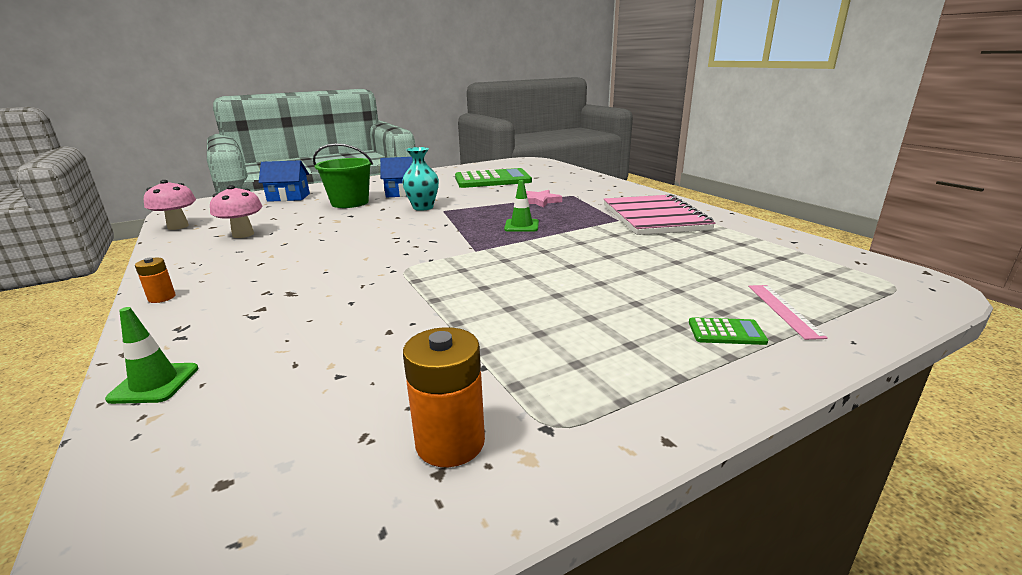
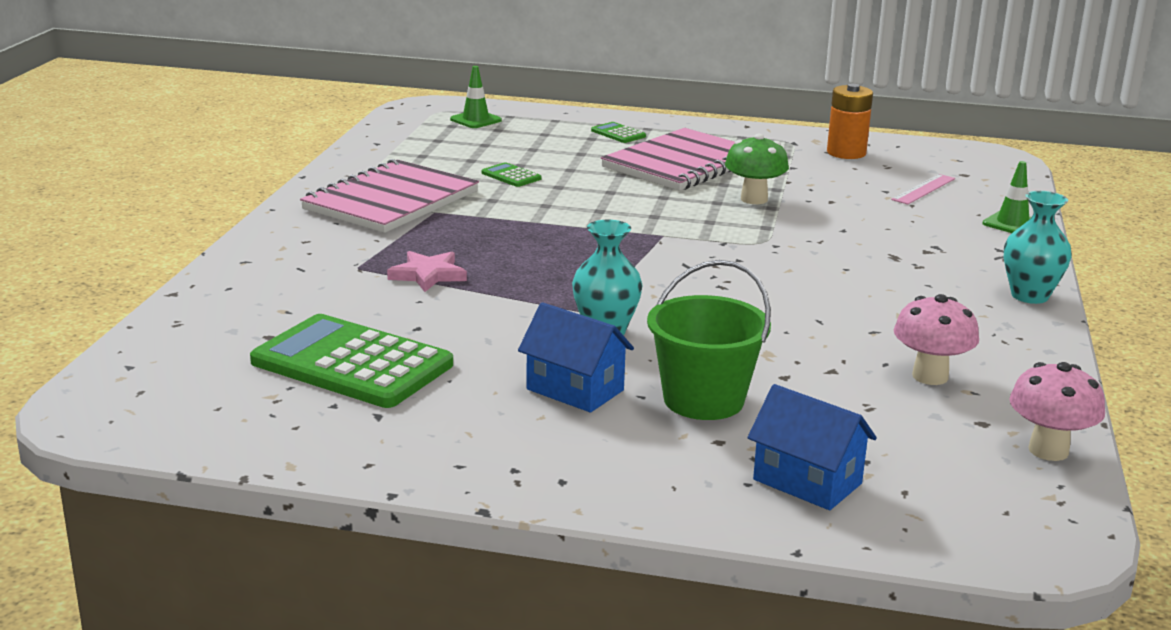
camera: 140 degrees left, 0 degrees up
orange battery [135,257,176,303] -> turquoise vase [1004,191,1072,304]
green traffic cone [504,180,539,232] -> green traffic cone moved to [450,66,502,128]
pink ruler [748,285,828,340] -> pink ruler moved to [891,174,955,205]
none -> green calculator [481,162,542,187]
none -> pink notebook [601,128,735,191]
none -> green mushroom [725,134,789,204]

